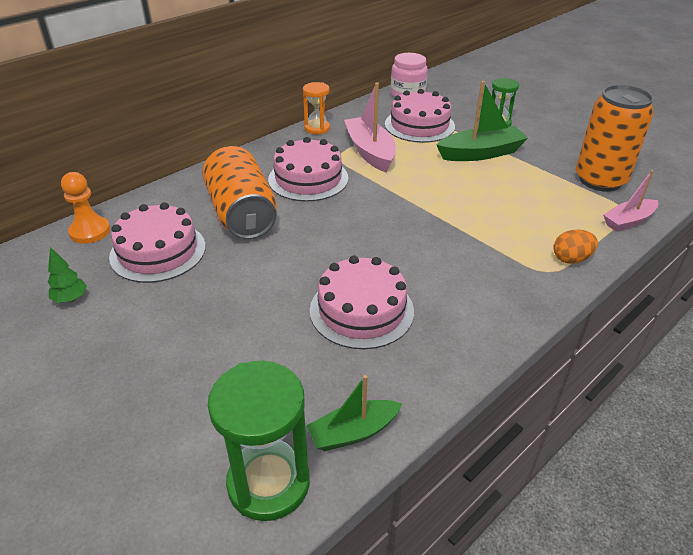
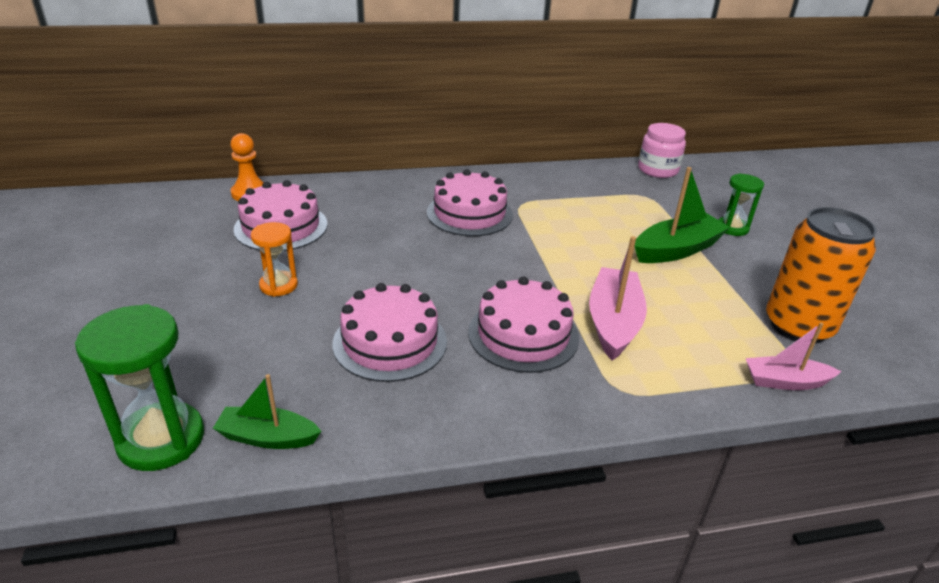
camera: 30 degrees right, 5 degrees down
green tree [48,247,87,303] -> none
orange can [202,146,277,239] -> none
orange hourglass [303,82,330,134] -> orange hourglass moved to [251,222,298,297]
pink boat [344,82,396,172] -> pink boat moved to [589,236,647,361]
pink cake [385,89,455,143] -> pink cake moved to [468,276,579,373]
green boat [436,81,528,161] -> green boat turned 45 degrees counterclockwise [634,167,730,263]
orange egg [553,229,598,264] -> none

